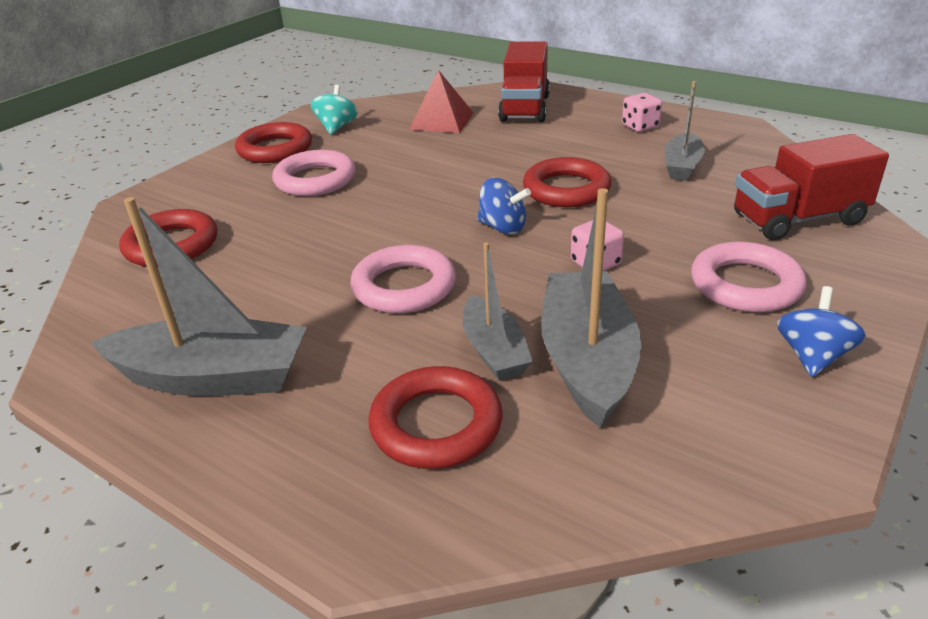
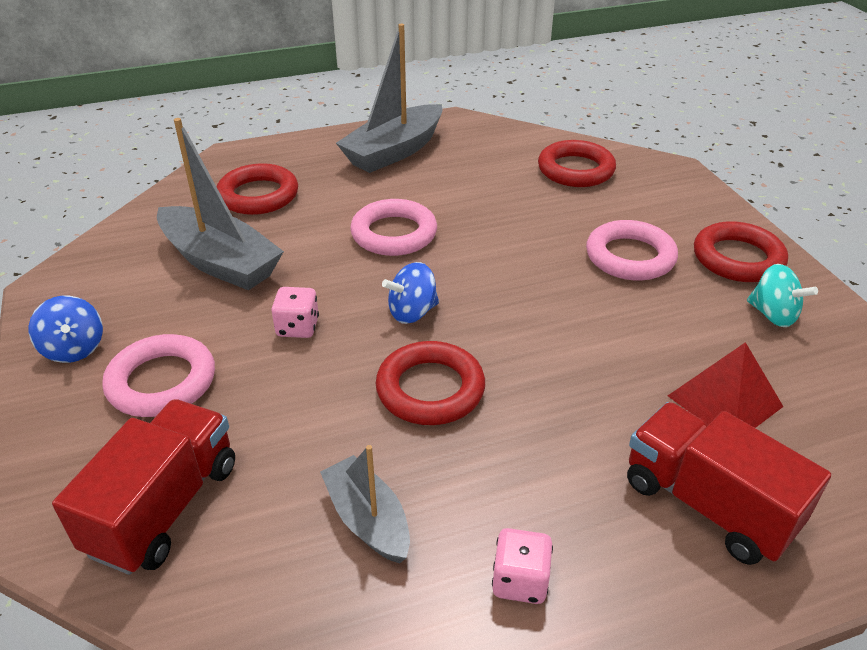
camera: 125 degrees right, 5 degrees up
grey boat [462,242,533,381] -> none

